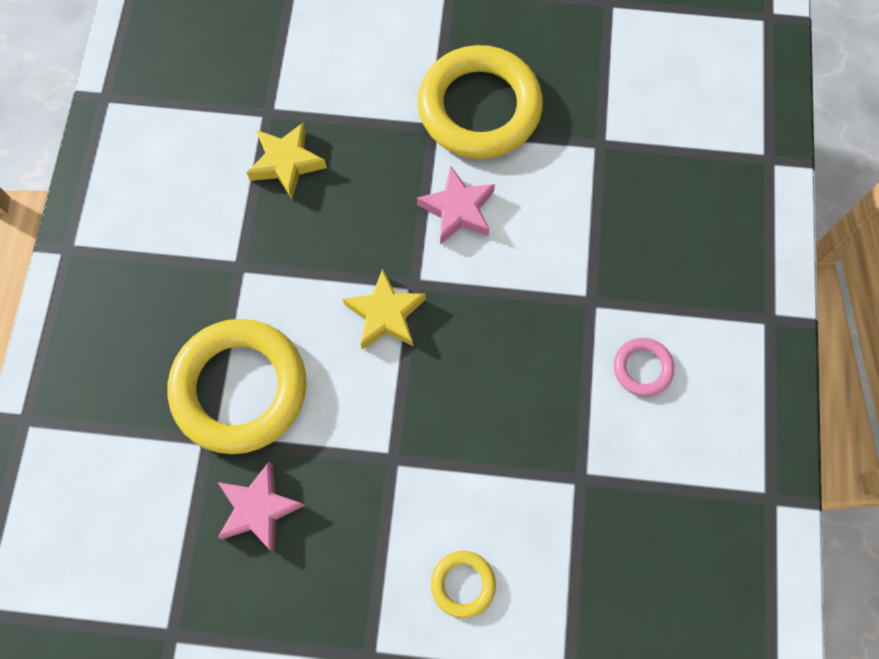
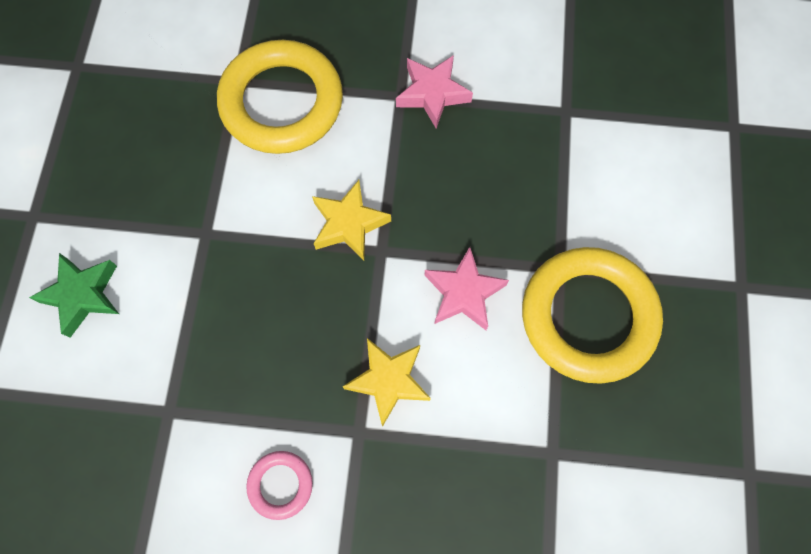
camera: 90 degrees right, 0 degrees up
pink star [218,462,305,552] -> pink star moved to [396,55,473,128]
yellow star [247,122,327,199] -> yellow star moved to [342,338,431,427]
yellow ring [431,551,496,618] -> green star [29,253,119,338]

